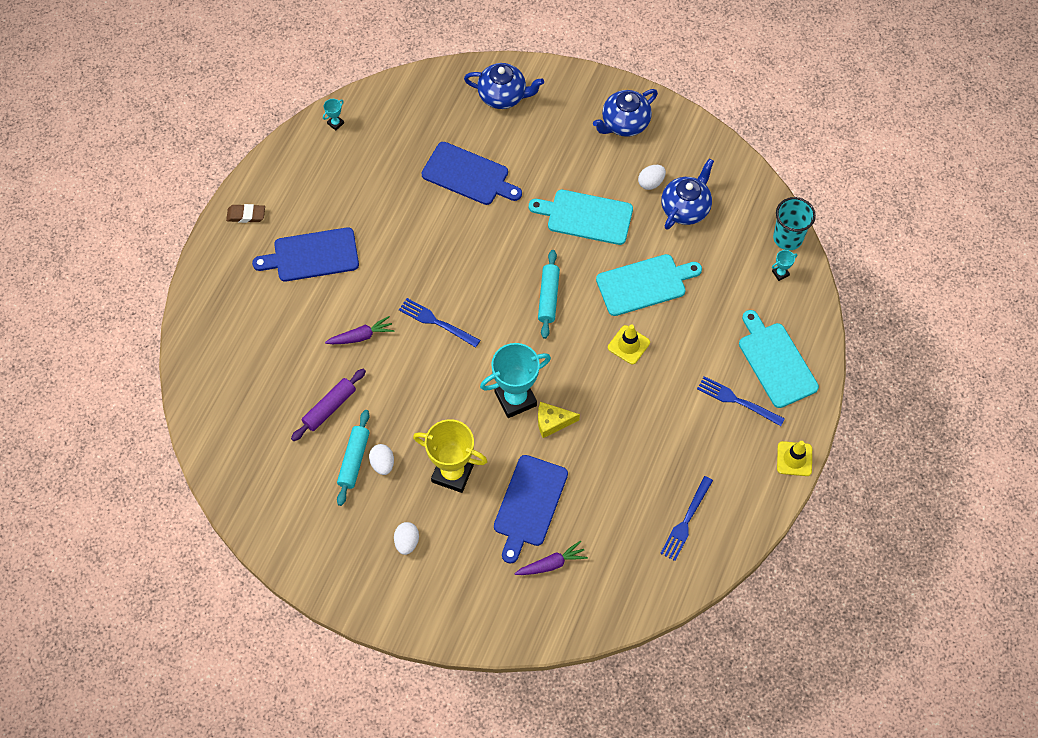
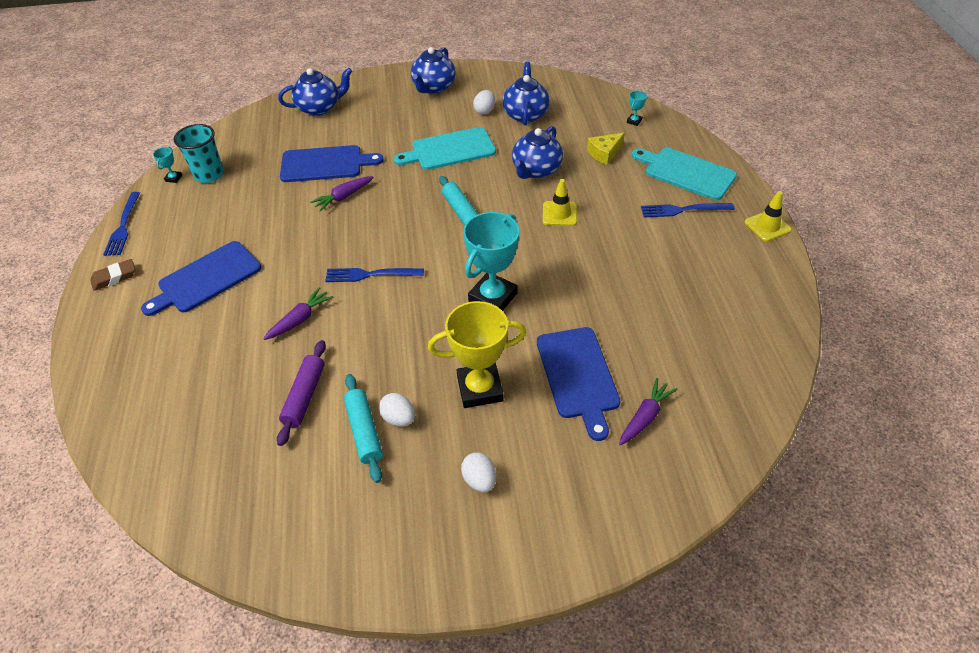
camera: 30 degrees left, 15 degrees down
yellow cheese [538,402,580,438] -> yellow cheese moved to [587,133,625,165]
turquoise cutting board [596,254,702,316] -> blue teapot [512,126,563,179]
blue fork [660,476,713,561] -> blue fork moved to [103,192,140,256]
turquoise cup [773,197,816,250] -> turquoise cup moved to [173,124,224,183]
none -> purple carrot [310,176,374,212]

